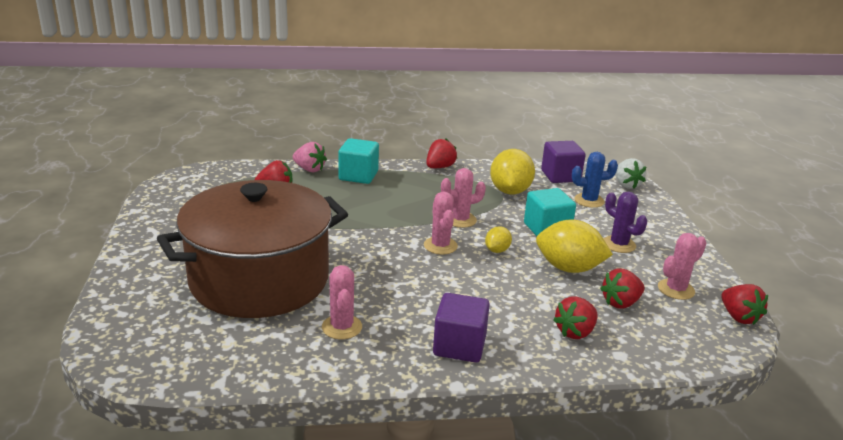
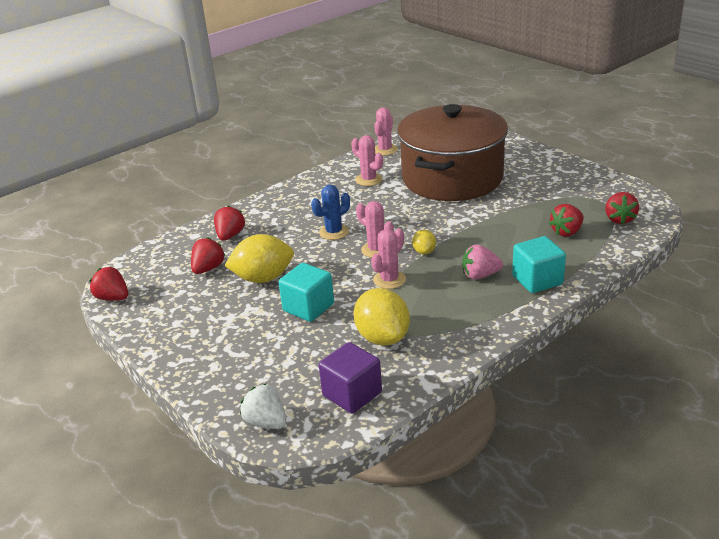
camera: 150 degrees right, 5 degrees up
pink strawberry [293,142,327,172] -> pink strawberry moved to [462,244,503,280]
red strawberry [426,139,457,168] -> red strawberry moved to [605,192,639,225]
purple cube [433,293,490,363] -> none
yellow lemon [485,226,512,253] -> yellow lemon moved to [412,230,436,254]
blue cactus [572,152,618,208] -> blue cactus moved to [311,185,350,240]
purple cactus [604,192,647,253] -> none
pink cactus [658,233,706,300] -> pink cactus moved to [374,107,398,155]

